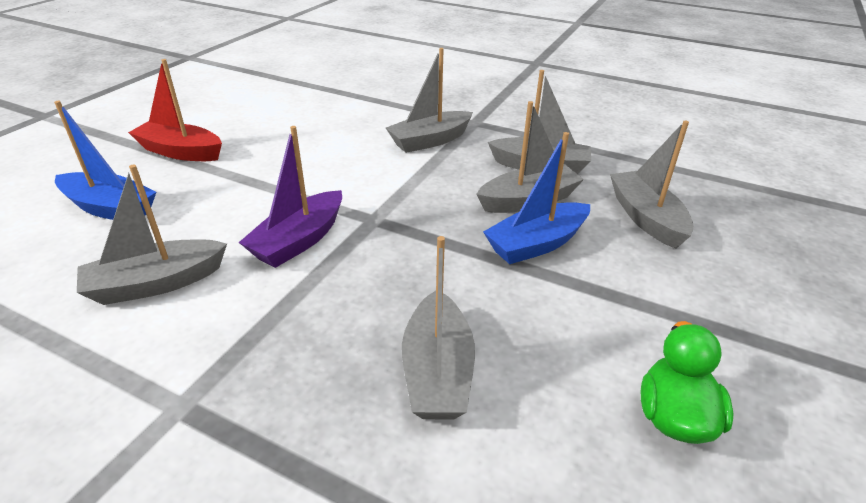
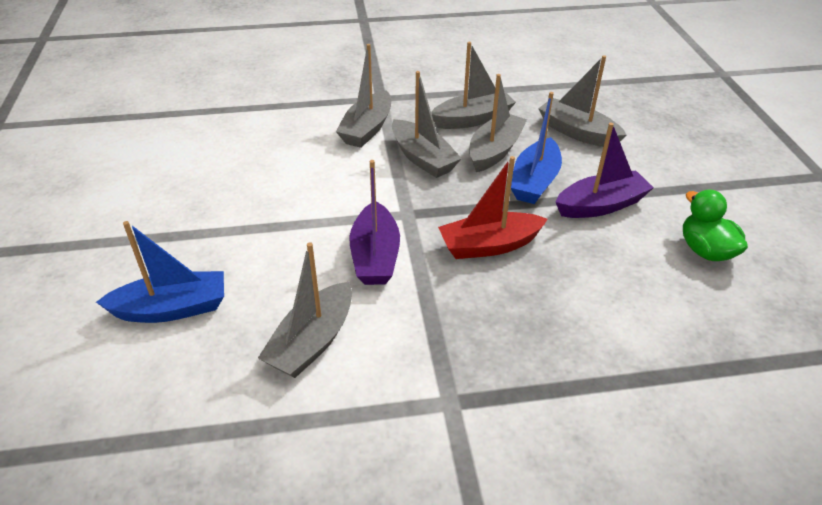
camera: 35 degrees left, 5 degrees up
red boat [128,59,222,161] -> red boat moved to [438,156,548,259]
grey boat [402,236,475,419] -> grey boat moved to [392,71,462,178]
none -> purple boat [556,123,654,218]

